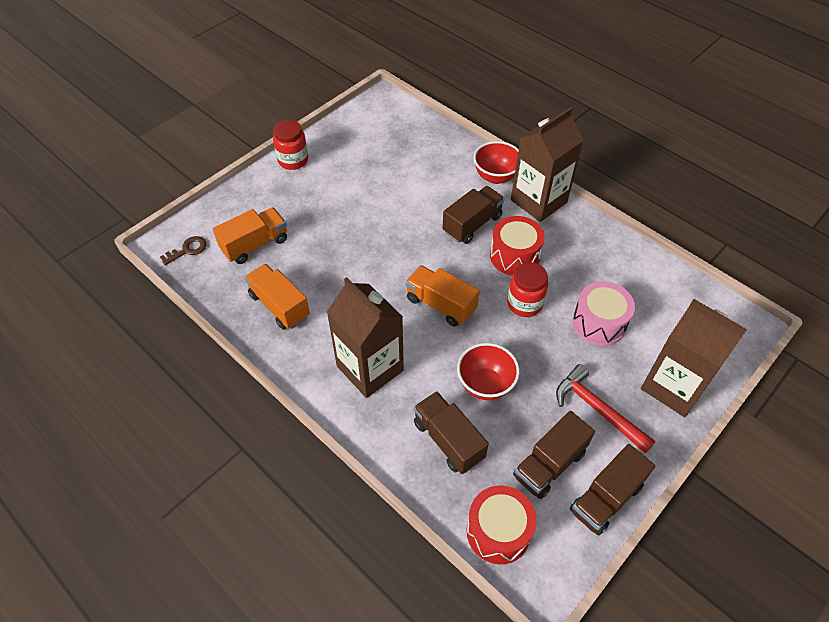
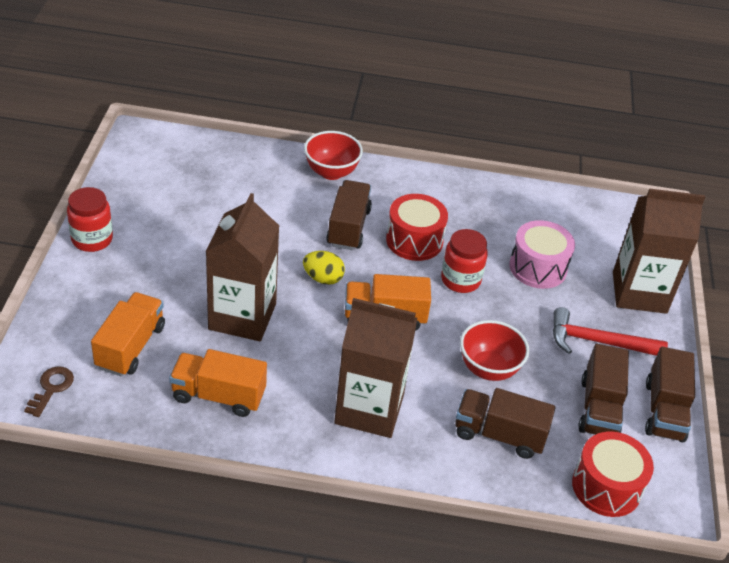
camera: 40 degrees left, 10 degrees down
brown carton [511,107,584,222] -> brown carton moved to [206,193,279,341]
none -> yellow egg [303,251,345,285]

